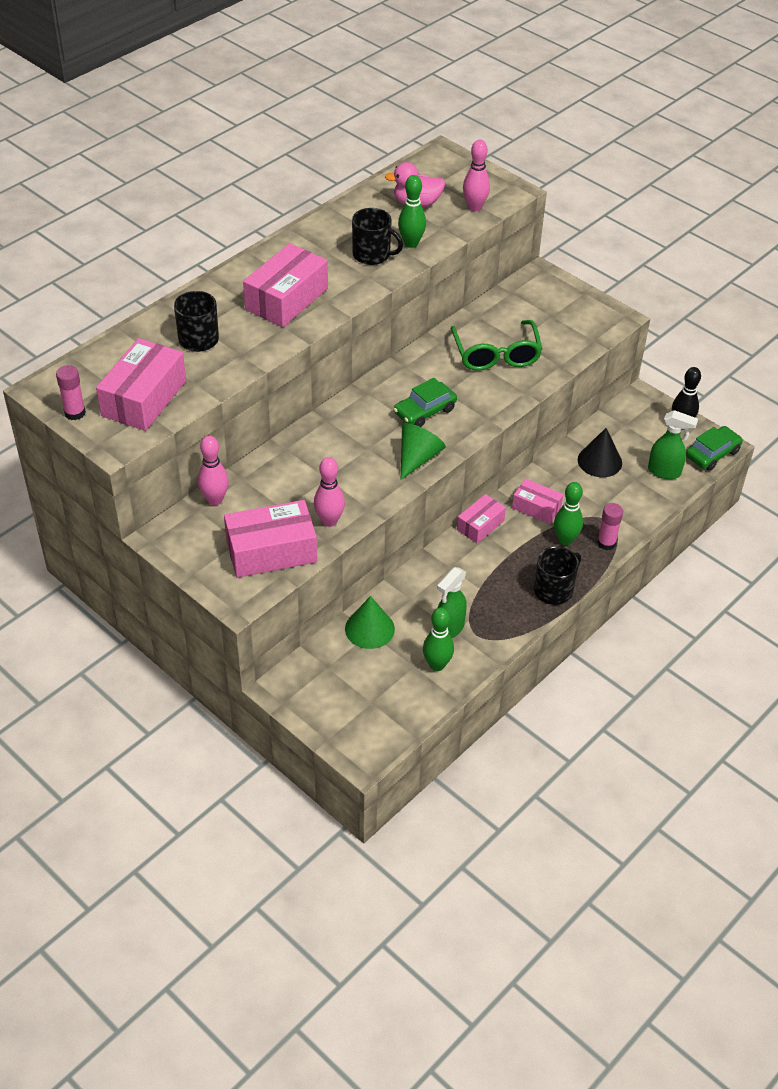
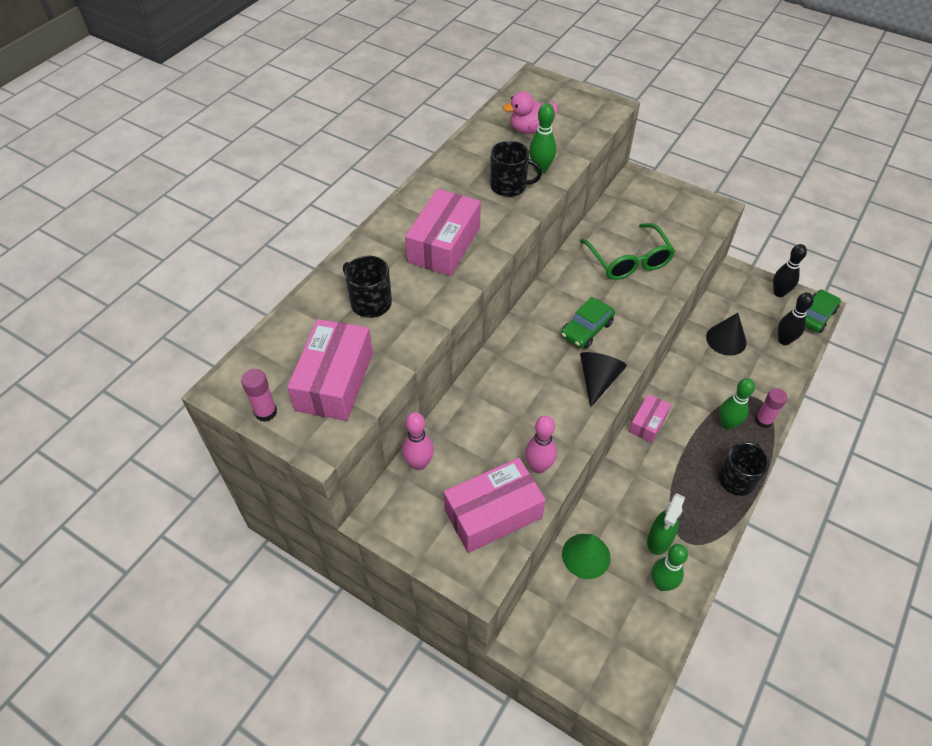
camera: 10 degrees left, 5 degrees up
green cone [401,423,446,480] -> black cone [580,352,627,407]
pink bowling pin [463,140,490,211] -> none
pink box [512,478,563,524] -> none
green spray bottle [648,410,698,479] -> black bowling pin [778,292,814,345]

